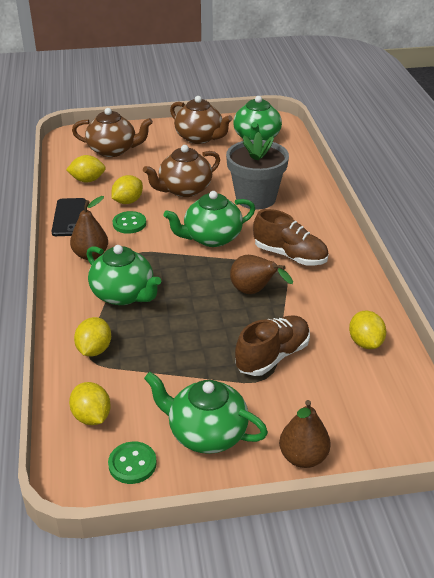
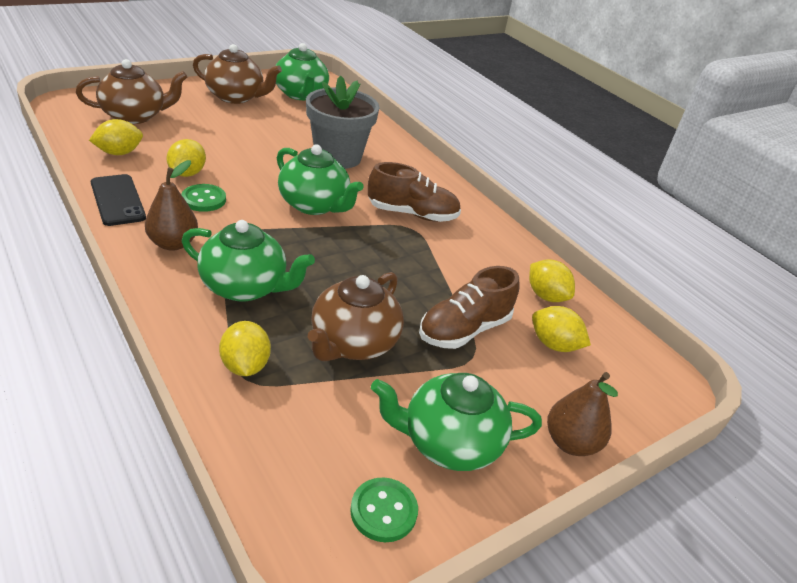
camera: 30 degrees left, 0 degrees up
yellow lemon [69,382,111,425] -> yellow lemon moved to [532,306,591,352]
brown teapot [143,145,220,197] -> brown teapot moved to [308,272,404,361]
green teapot [164,191,255,247] -> green teapot turned 90 degrees counterclockwise [277,144,364,215]
brown pear [230,255,293,294] -> none
brown shoe [235,315,310,376] -> brown shoe turned 150 degrees counterclockwise [419,266,519,349]

